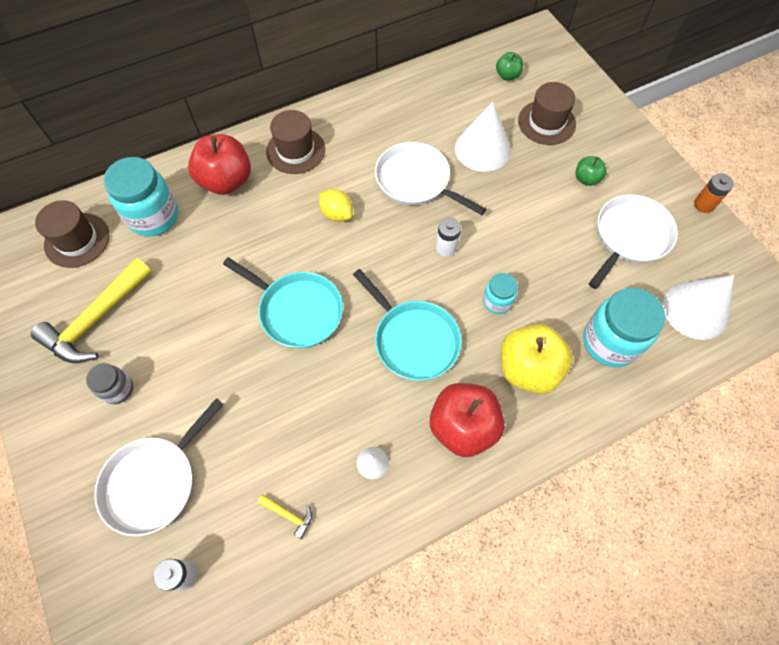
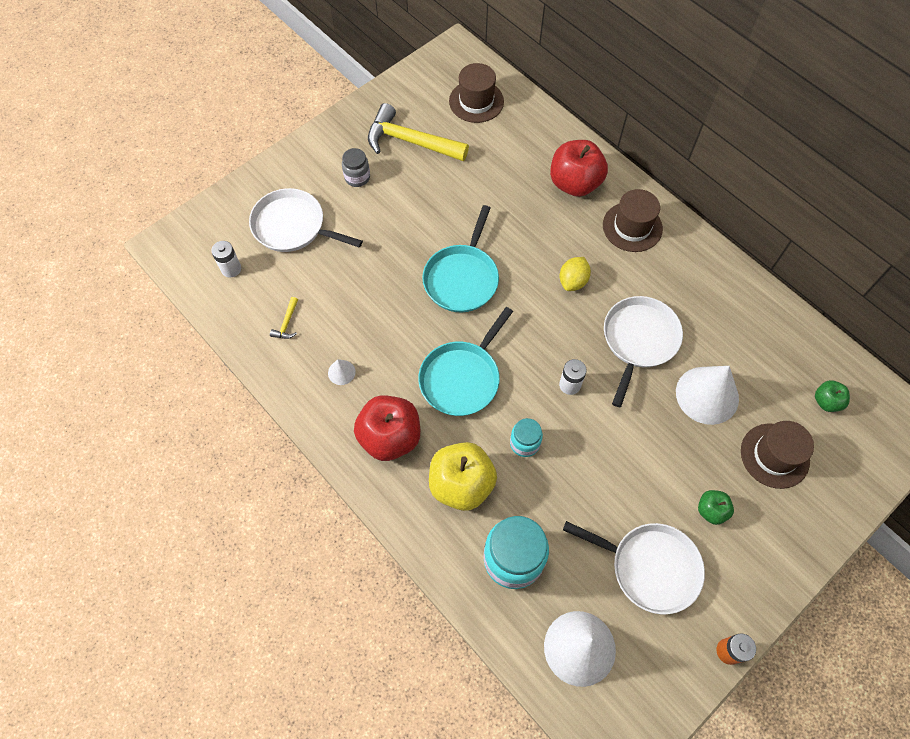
camera: 75 degrees right, 0 degrees up
turquoise jar [103,157,179,237] -> none

